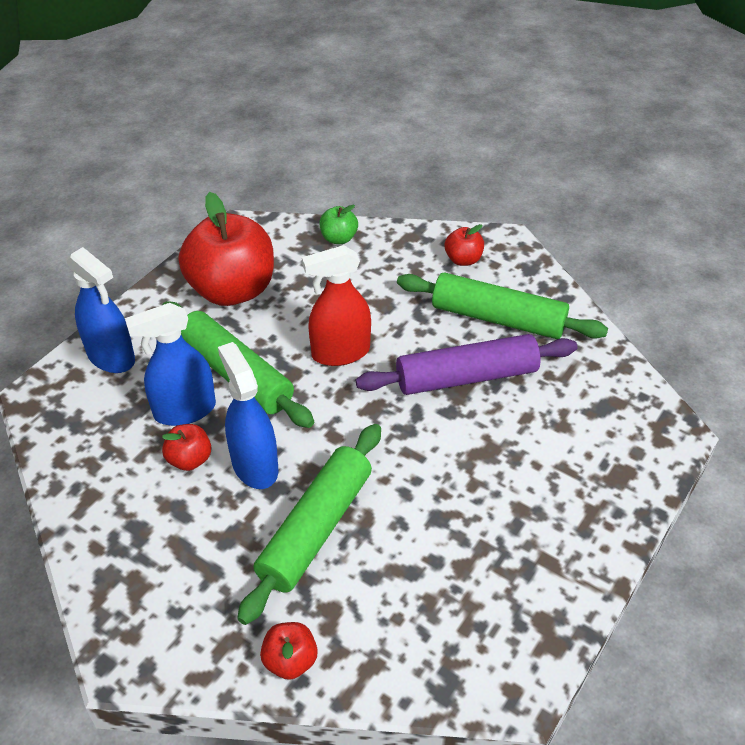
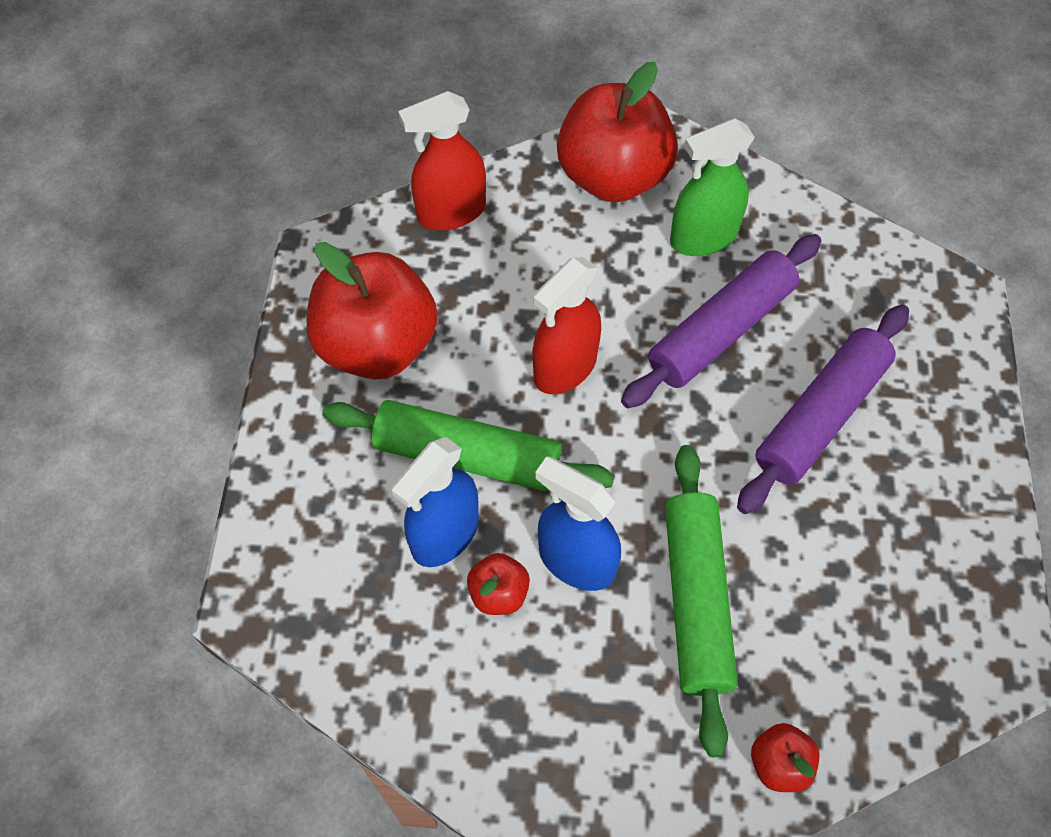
camera: 30 degrees left, 15 degrees up
blue spray bottle [66,247,135,373] -> none
green apple [319,205,358,244] -> red spray bottle [398,91,486,230]
green rolling pin [397,272,608,339] -> green spray bottle [670,118,755,256]
red apple [445,224,484,266] -> red apple [557,62,678,202], size x2.27
none -> purple rolling pin [737,304,909,514]

